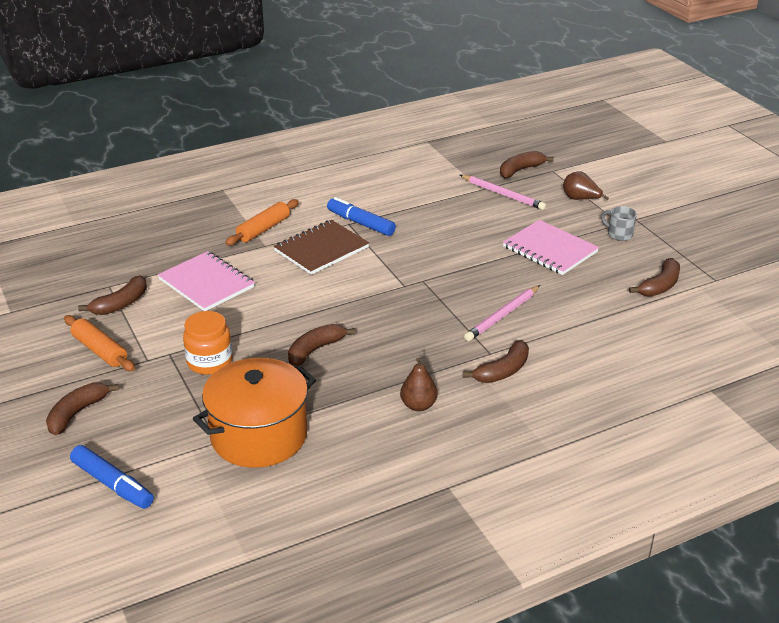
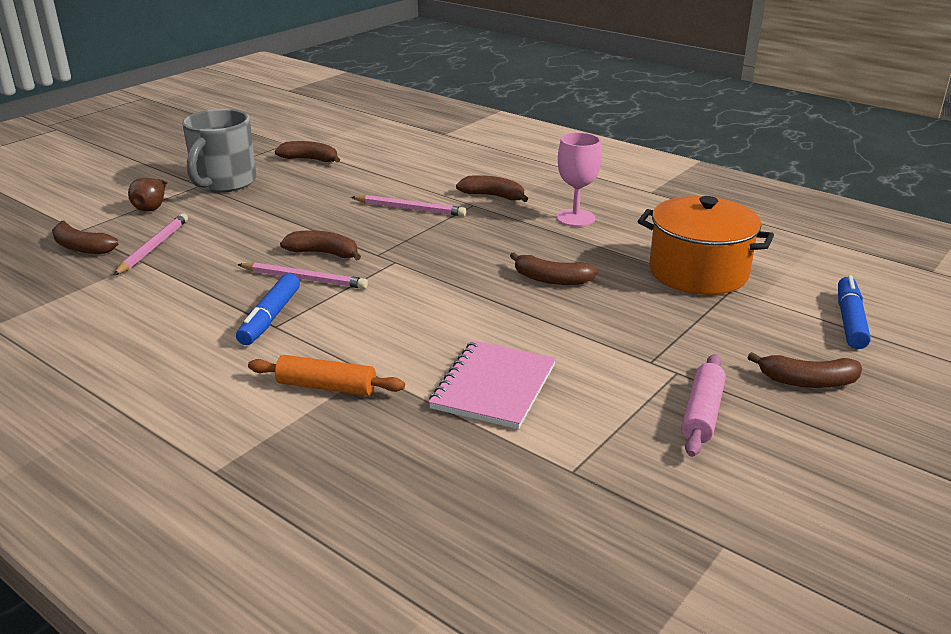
camera: 115 degrees left, 5 degrees down
orange rolling pin [64,315,135,371] -> pink rolling pin [681,354,726,457]
brown banana [78,276,147,315] -> brown banana moved to [280,230,361,260]
orange jar [183,311,232,375] -> none
brown notebook [274,220,369,275] -> none
brown pear [400,358,438,411] -> pink goblet [557,132,602,227]
pink notebook [503,220,599,275] -> none
grey mug [601,206,637,241] -> grey mug [182,109,256,193], size x2.34
none -> pink pencil [237,262,368,289]

